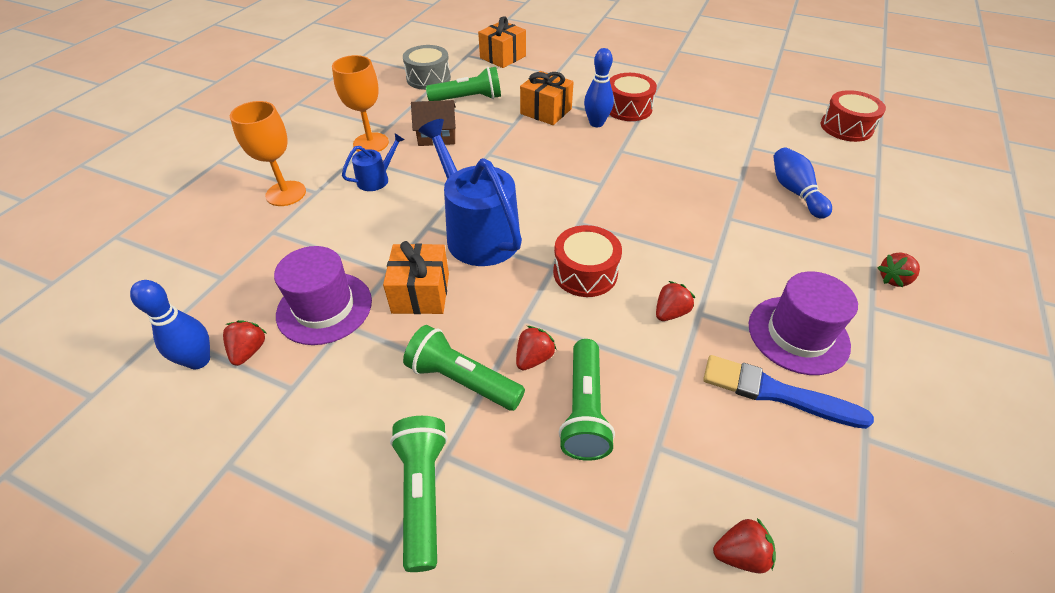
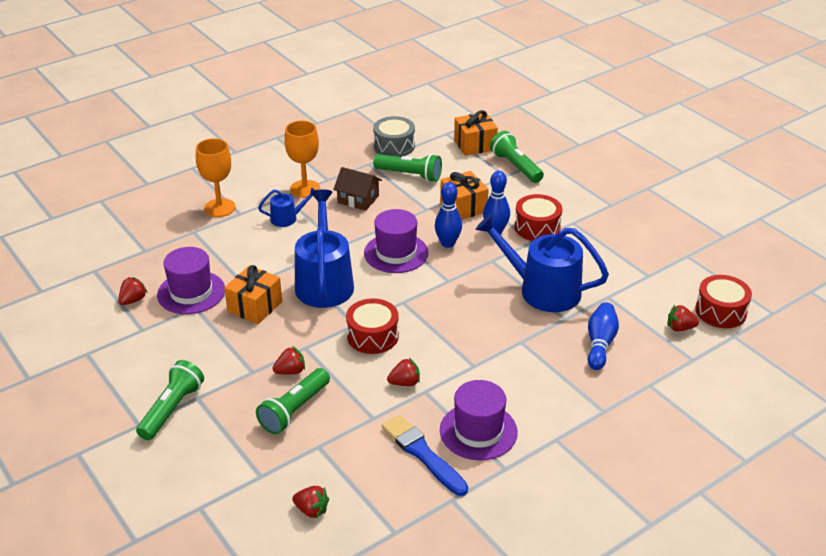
camera: 30 degrees right, 10 degrees down
blue bowling pin [130,280,210,369] -> blue bowling pin moved to [435,182,462,248]
green flashlight [403,325,525,411] -> green flashlight moved to [490,131,544,183]
red strawberry [877,252,920,287] -> red strawberry moved to [668,305,699,331]
none -> purple hat [364,209,429,273]
none -> blue watering can [475,214,609,312]

